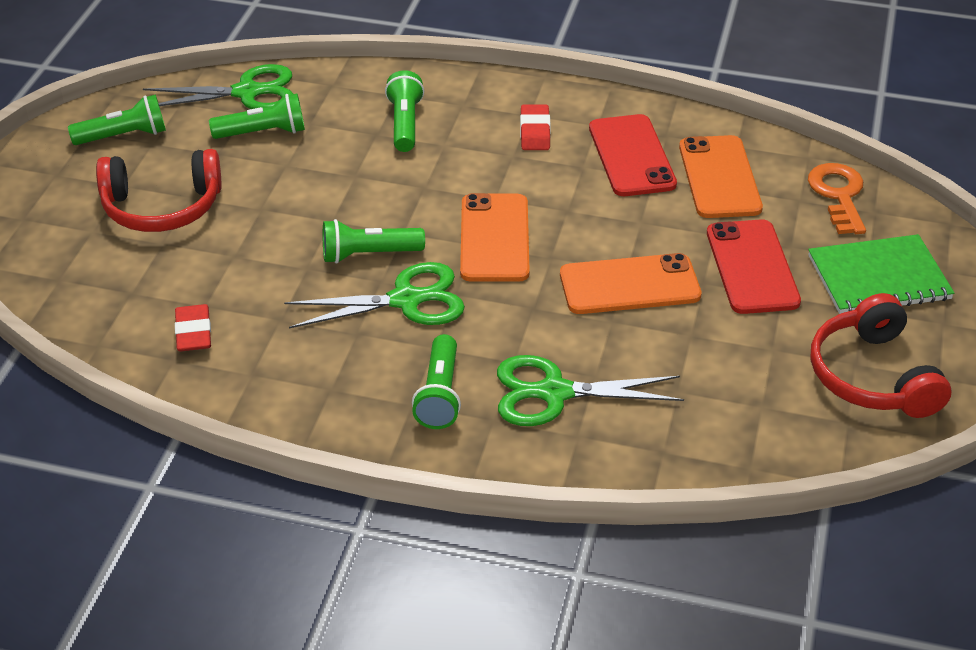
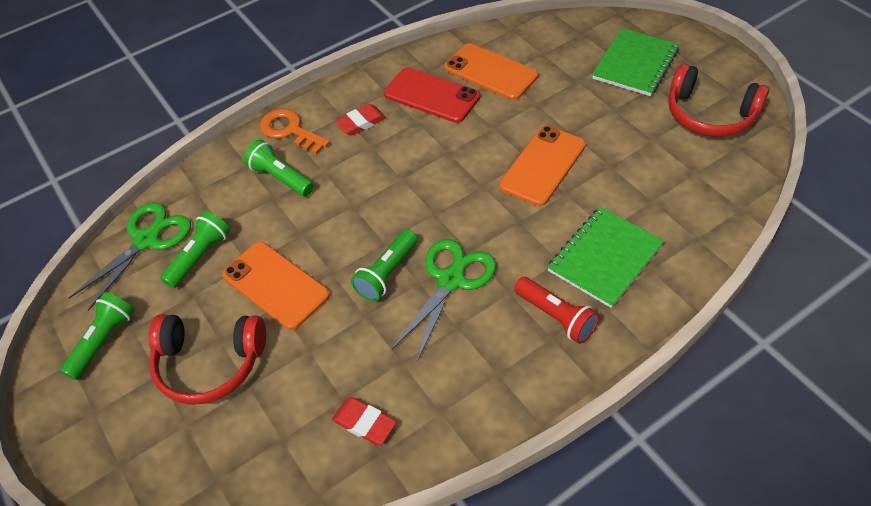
camera: 45 degrees left, 10 degrees up
red headphones [96,149,222,232] -> red headphones turned 60 degrees clockwise [149,314,266,405]
green flashlight [412,334,461,429] -> red flashlight [514,277,600,344]
orange phone [460,193,530,282] -> orange phone moved to [222,242,330,330]
green scissors [497,355,684,426] -> green notebook [547,207,664,308]
red eraser [520,104,550,150] -> red eraser turned 75 degrees counterclockwise [335,104,386,136]
red phone [707,219,801,314] -> none
orange key [808,163,866,234] -> orange key moved to [260,108,330,155]

